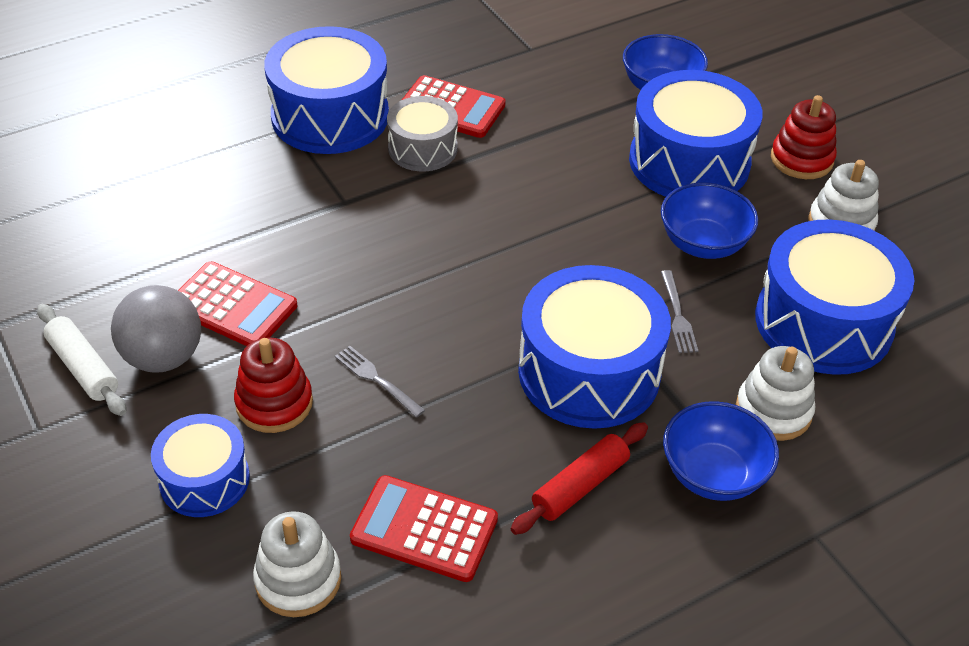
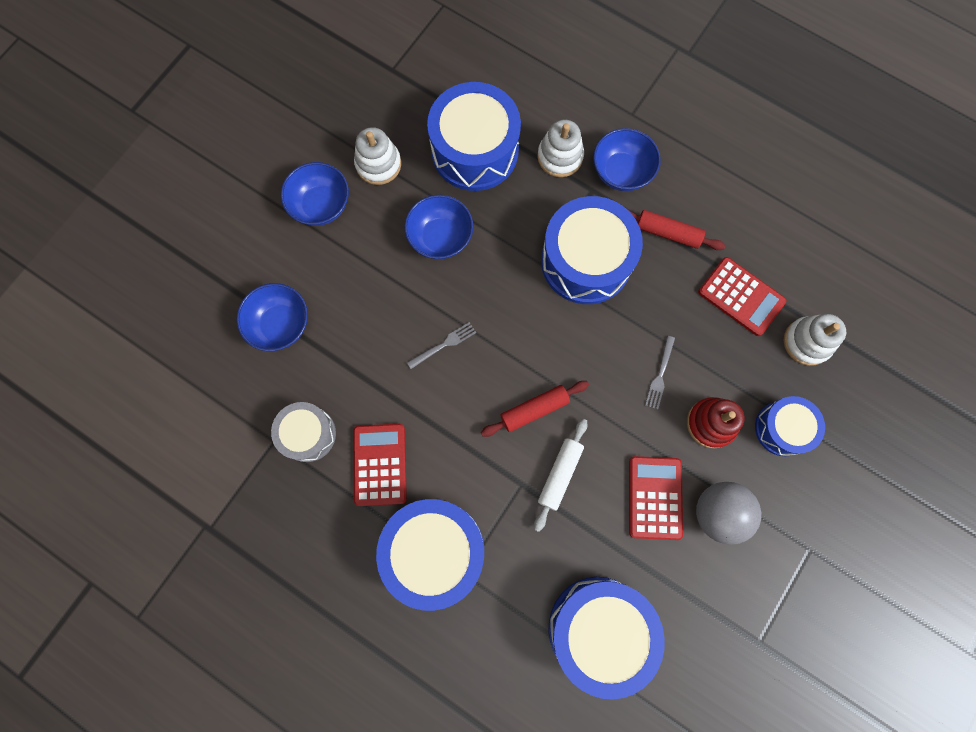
camera: 115 degrees left, 30 degrees up
white rolling pin [37,304,126,416] -> white rolling pin moved to [534,419,587,532]
red calculator [350,475,498,582] -> red calculator turned 45 degrees counterclockwise [698,257,786,336]
grey drum [387,96,458,171] -> grey drum moved to [271,402,336,462]
blue drum [629,70,763,197] -> blue drum moved to [549,577,665,700]
grey fork [661,270,698,353] -> grey fork moved to [407,322,476,369]
red stacking toy [771,95,837,179] -> blue bowl [281,162,349,226]
none -> red rolling pin [481,381,589,437]

